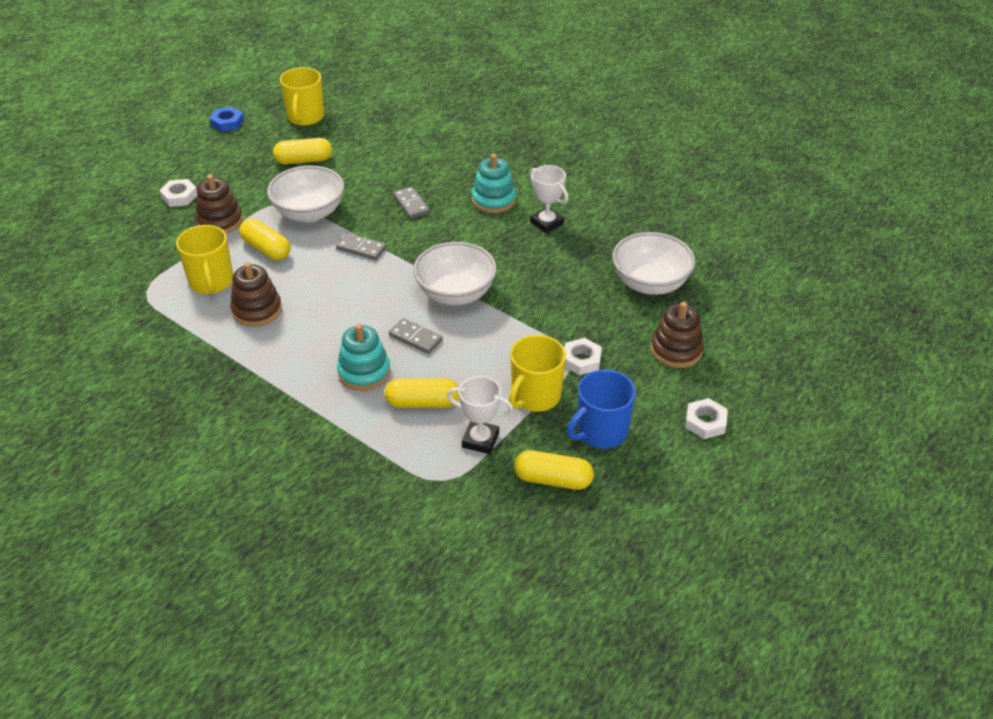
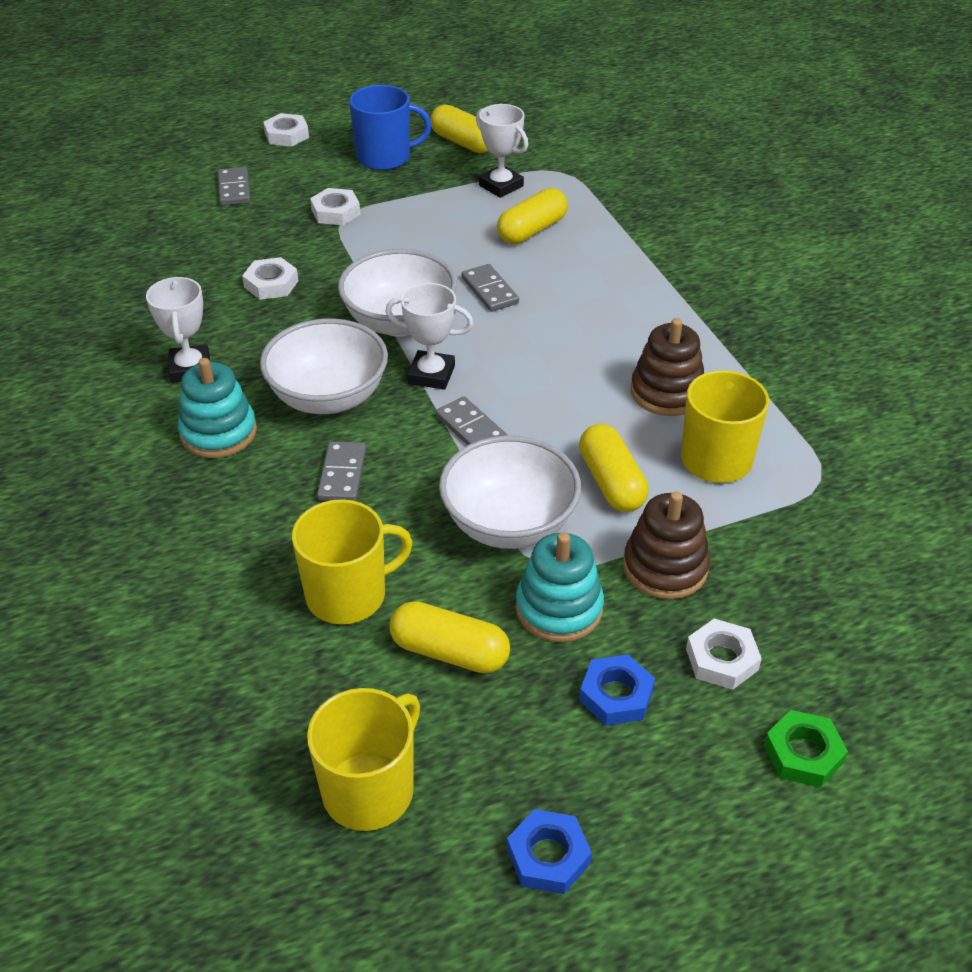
camera: 150 degrees left, 0 degrees up
turquoise stacking toy [337,324,391,391] -> turquoise stacking toy moved to [516,532,604,642]
yellow capsule [385,378,459,408] -> yellow capsule turned 75 degrees counterclockwise [497,188,568,244]
yellow mug [509,335,566,412] -> yellow mug moved to [292,499,413,624]
white bowl [612,232,696,295] -> white bowl moved to [260,318,388,414]
brown stacking toy [651,302,704,368] -> grey domino [218,167,250,206]
none -> white nut [242,257,299,300]
none -> white trophy [385,283,474,390]
none -> blue nut [579,655,655,725]
none -> green nut [764,710,848,788]

